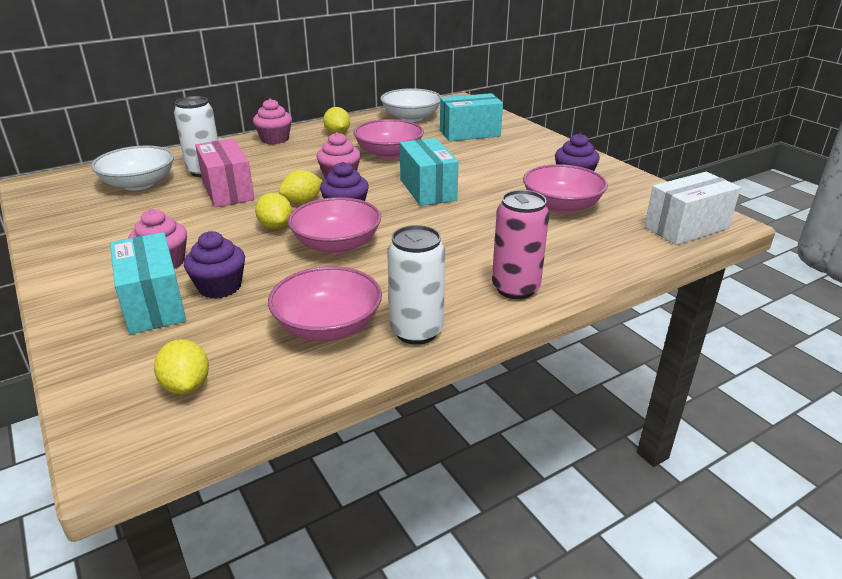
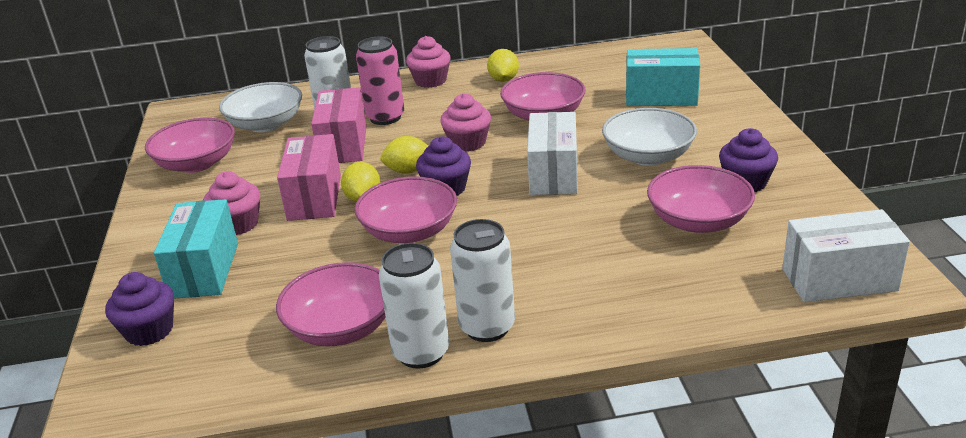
camera: 25 degrees right, 0 degrees up
yellow lemon [154,339,209,395] -> none
purple cupcake [184,231,245,299] -> purple cupcake moved to [105,272,174,346]
white bowl [380,88,442,122] -> white bowl moved to [602,108,697,166]
turquoise box [400,138,459,206] -> white box [527,112,578,195]
pink can [492,190,549,299] -> pink can moved to [356,37,404,125]
none -> pink bowl [145,118,235,173]
none -> pink box [277,134,341,221]
none -> white can [450,219,515,342]

